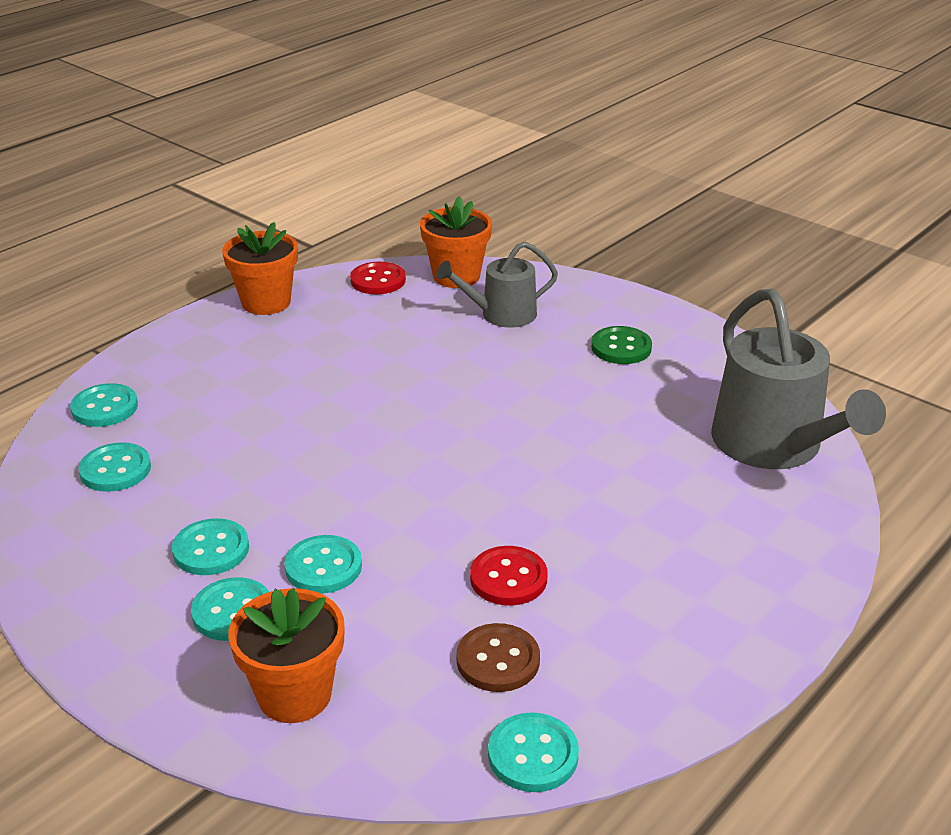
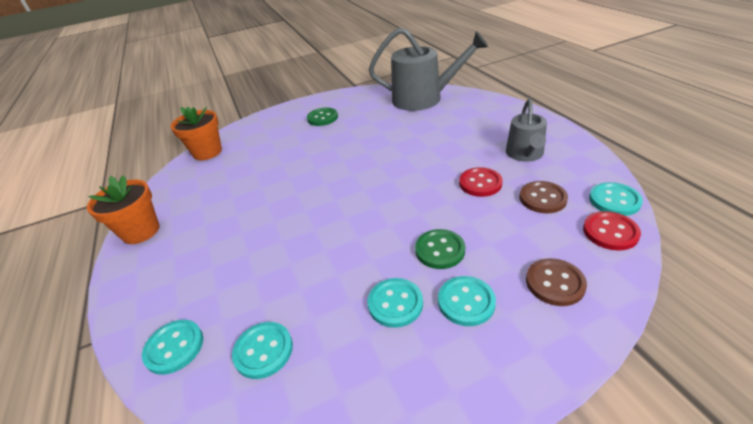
camera: 60 degrees left, 5 degrees up
orange flower pot [228,588,345,723] -> brown button [526,258,587,306]
turquoise button [284,535,362,594] -> green button [415,229,465,269]
red button [350,262,406,294] -> red button moved to [583,211,641,250]
grey watering can [436,242,558,328] -> grey watering can moved to [506,99,547,162]

